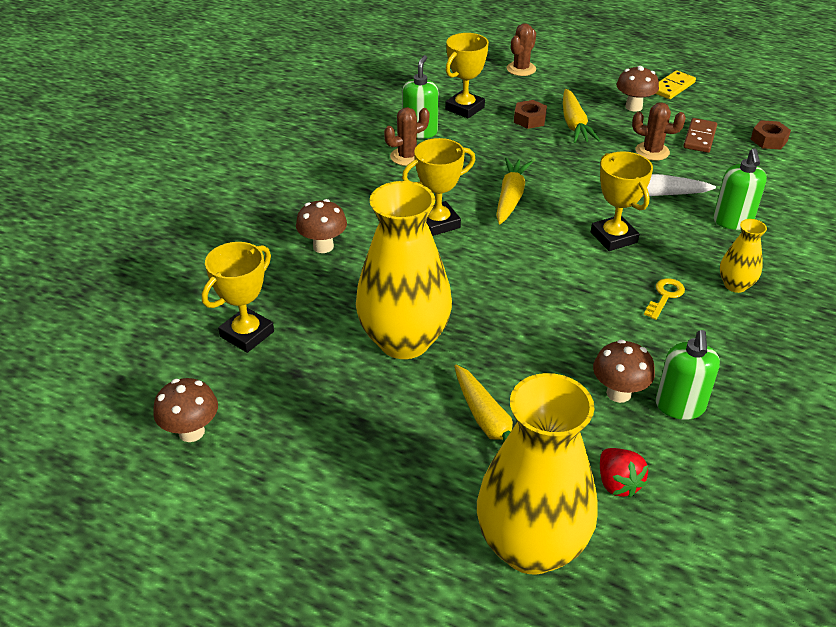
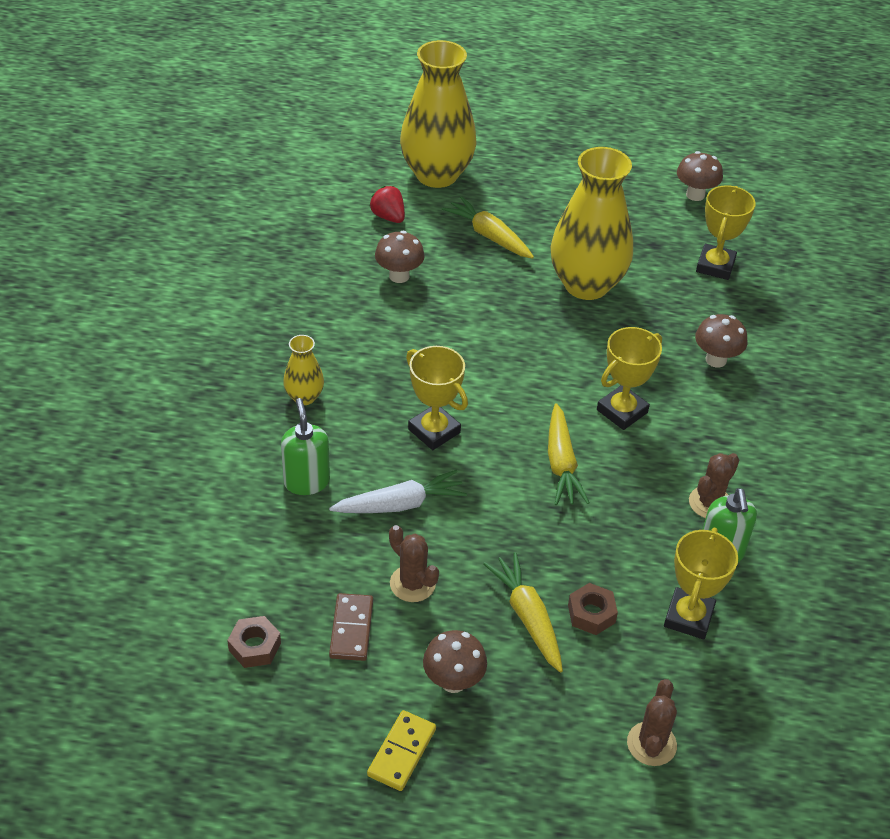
camera: 160 degrees right, 5 degrees up
brown cactus [632,102,686,161] -> brown cactus turned 45 degrees clockwise [389,525,439,602]
yellow key [644,278,685,320] -> none
green soap dispenser [656,330,720,420] -> none

